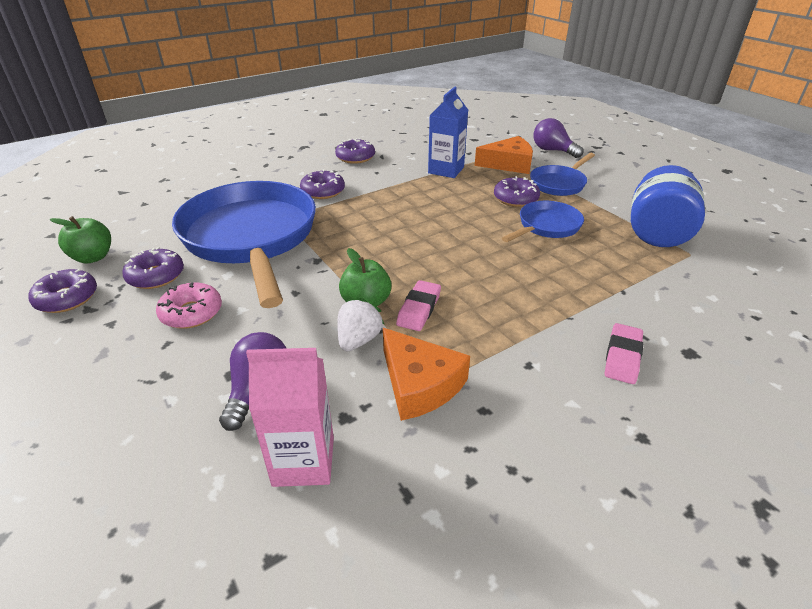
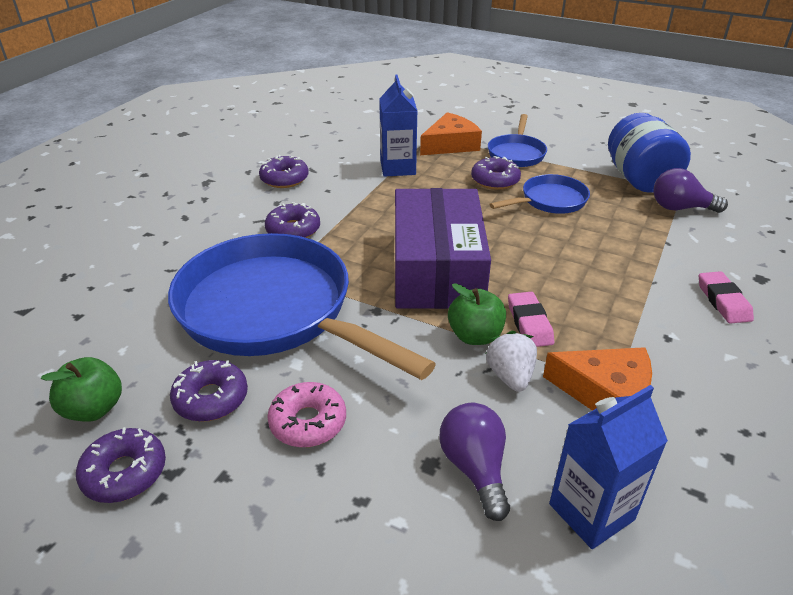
camera: 30 degrees left, 0 degrees up
pink carton [246,348,334,487] -> blue carton [549,385,668,549]
blue pan [502,201,584,242] -> blue pan turned 45 degrees clockwise [489,174,590,214]
purple light bulb [534,118,583,158] -> purple light bulb moved to [653,168,728,213]
none -> purple box [395,188,491,309]

